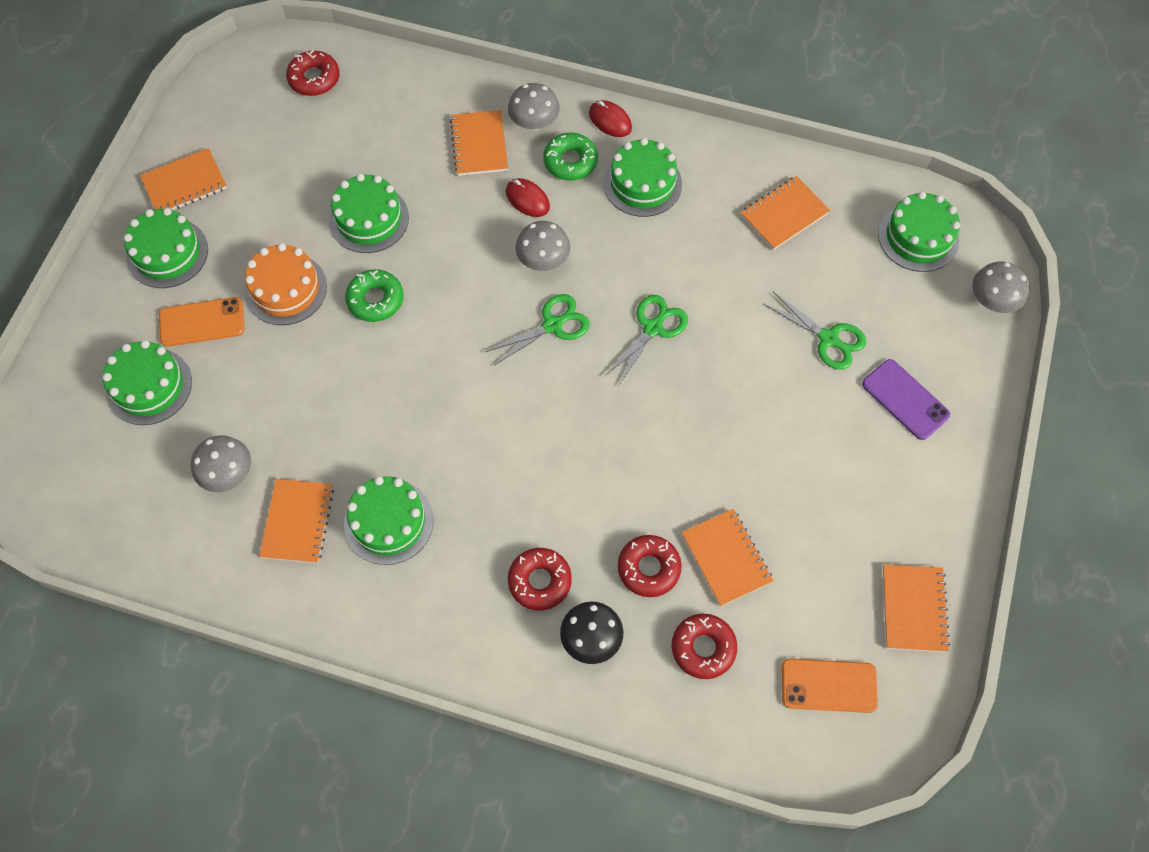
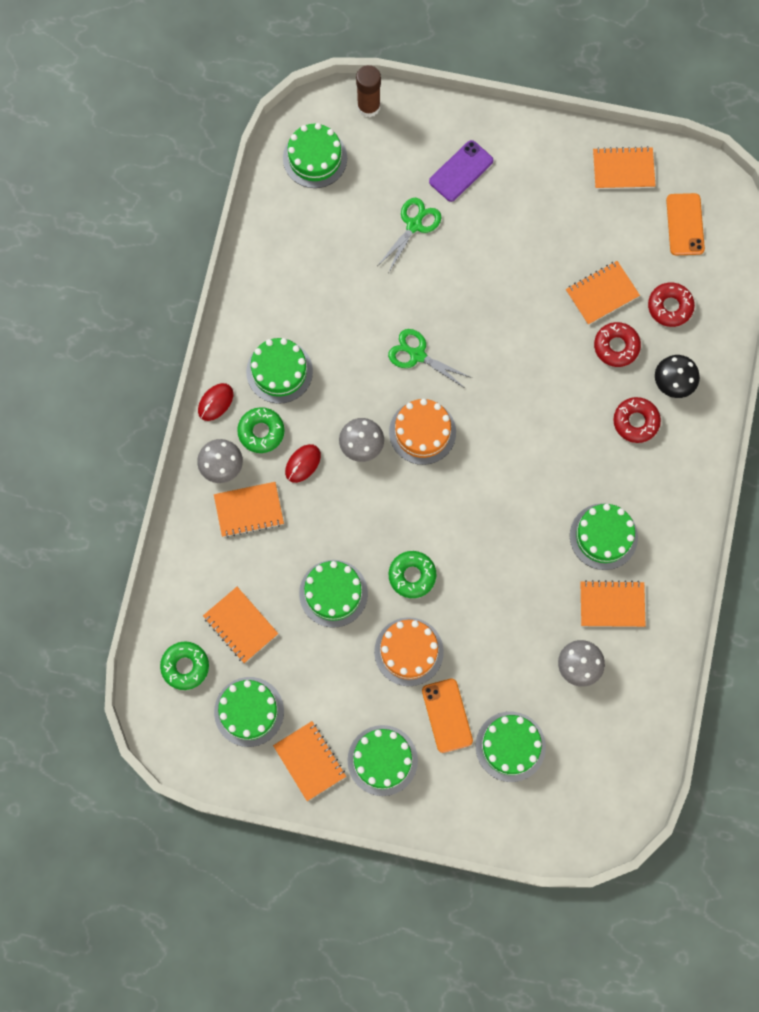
camera: 95 degrees left, 10 degrees up
red donut [286,50,340,96] -> green donut [160,641,209,690]
green scissors [485,294,590,366] -> orange cake [389,399,456,465]
orange notebook [740,176,830,250] -> orange notebook moved to [203,587,278,663]
grey mushroom [972,261,1030,313] -> brown glue stick [356,65,381,117]
none -> green cake [214,677,284,747]

